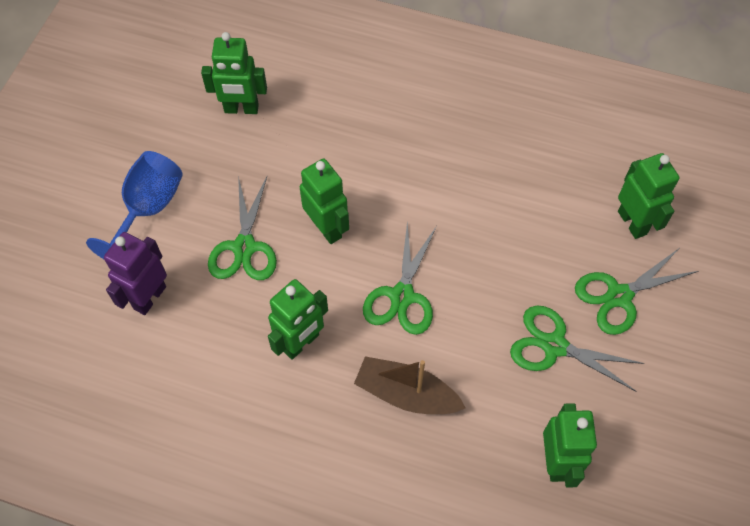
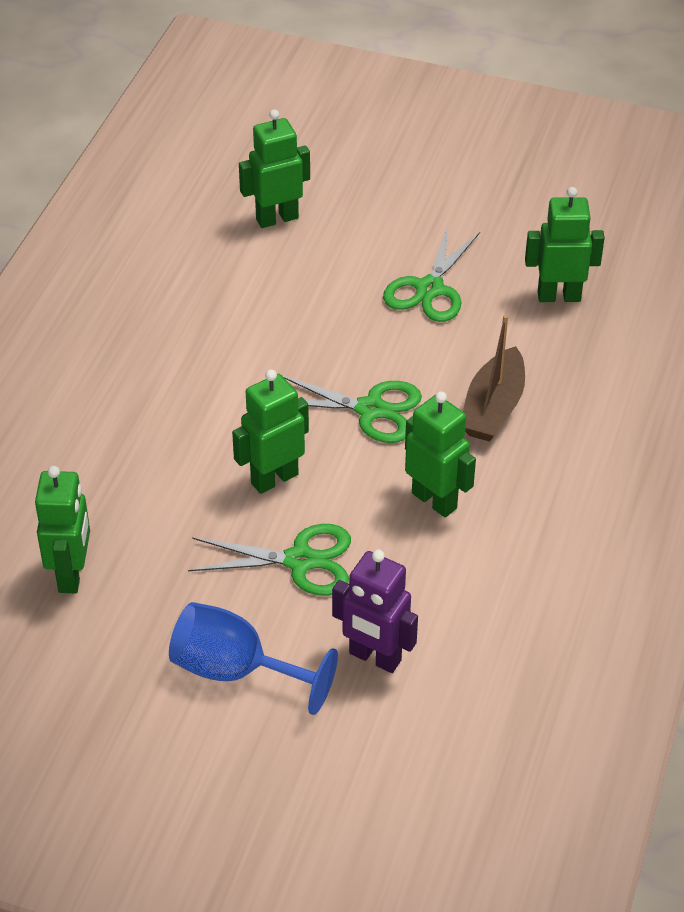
camera: 90 degrees left, 15 degrees down
green scissors [575,249,699,335] -> none

